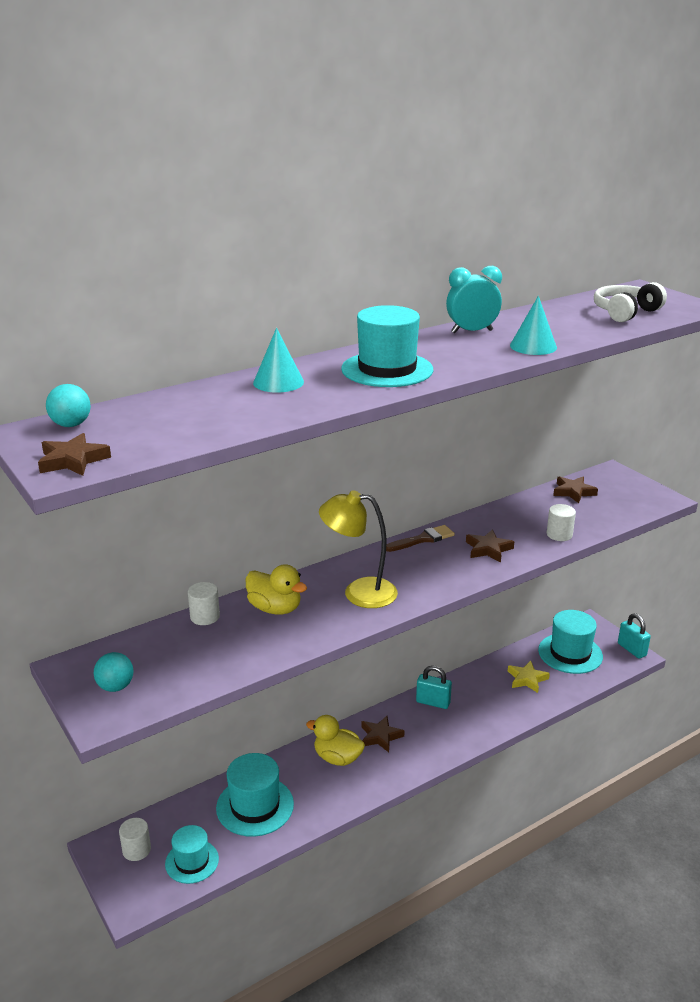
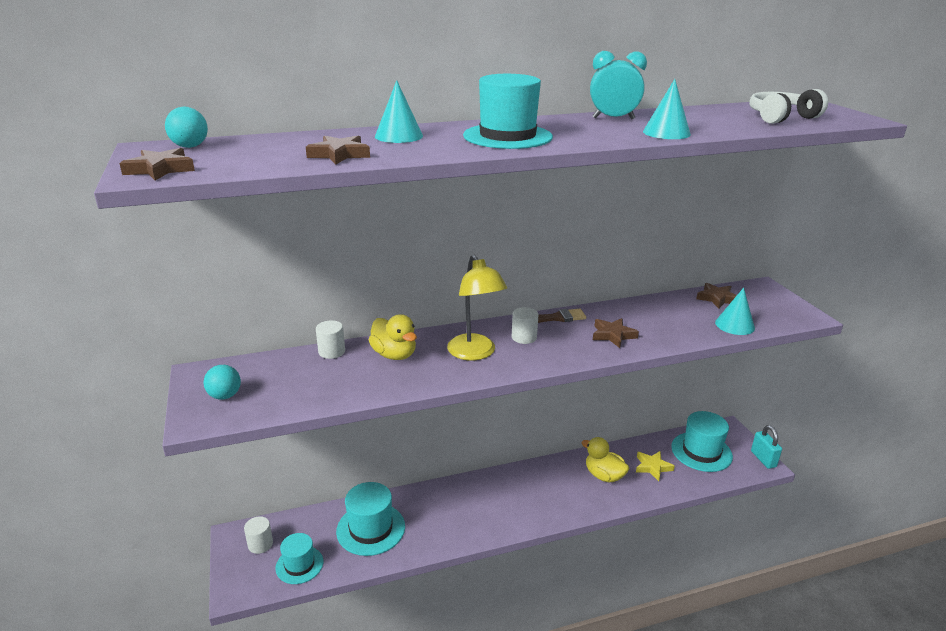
camera: 15 degrees right, 0 degrees up
yellow duck [306,715,365,766] -> yellow duck moved to [582,437,629,483]
yellow lamp [319,490,398,608] -> yellow lamp turned 135 degrees counterclockwise [447,254,507,360]
brown star [361,716,405,752] -> brown star moved to [306,135,370,164]
turquoise padlock [416,666,452,709] -> none
white cylinder [547,504,576,541] -> white cylinder moved to [512,307,538,344]
none -> turquoise cone [715,288,755,335]

